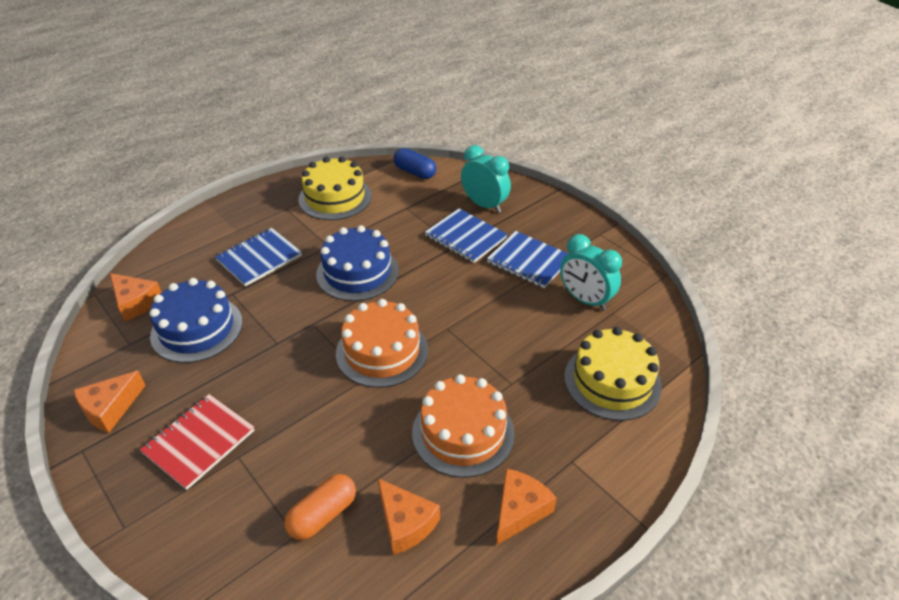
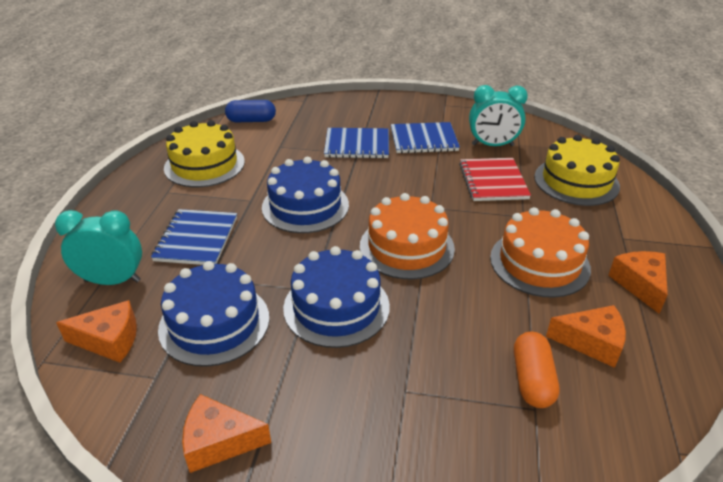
camera: 40 degrees left, 5 degrees down
orange cheese [73,371,146,433] -> orange cheese turned 90 degrees clockwise [182,394,271,473]
red notebook [140,394,255,490] -> red notebook moved to [459,158,531,201]
turquoise clock [461,145,511,213] -> turquoise clock moved to [55,210,142,285]
none -> blue cake [283,246,390,348]

